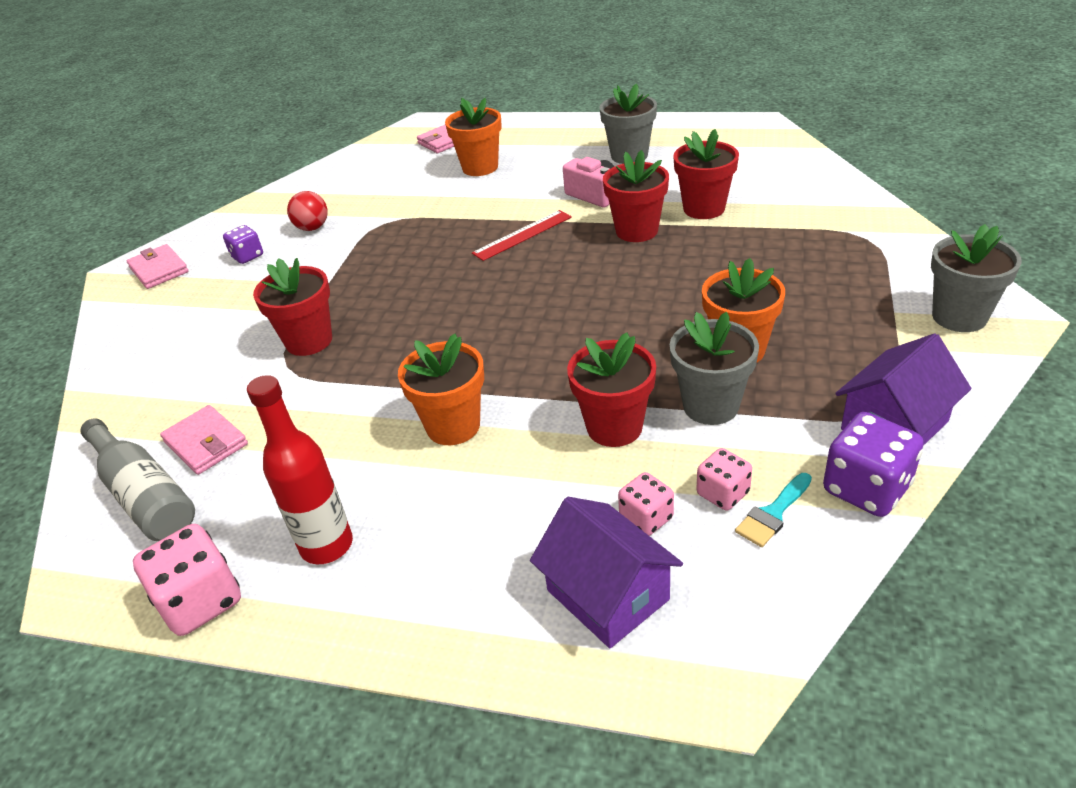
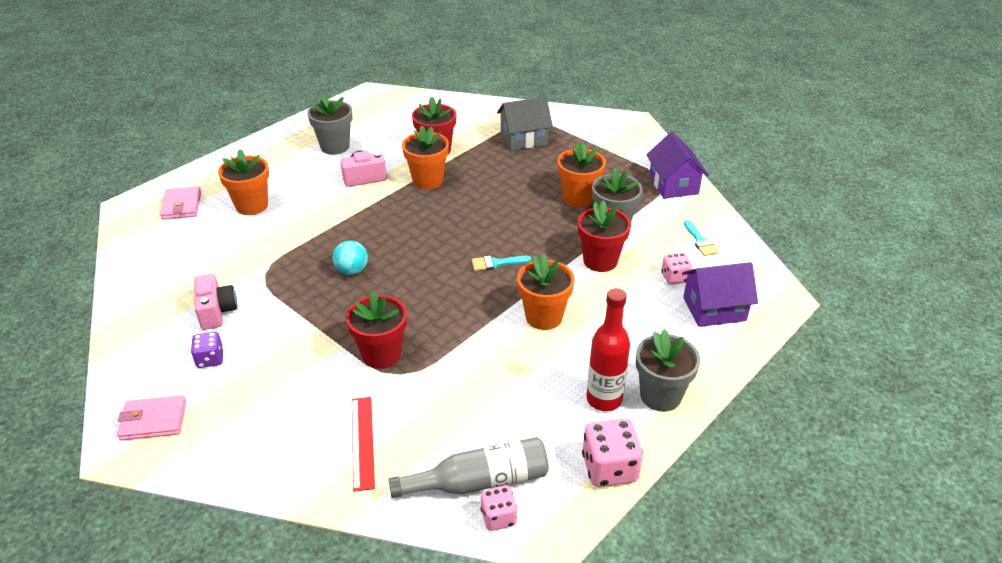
camera: 65 degrees left, 0 degrees up
pink wallet [160,405,248,475] -> none
red ball [287,191,328,231] -> pink camera [194,274,237,330]
red ruler [472,210,572,261] -> red ruler moved to [352,397,375,492]
red flower pot [603,150,669,242] -> orange flower pot [402,125,449,189]
pink dice [697,448,752,510] -> pink dice moved to [481,486,517,531]
purple dice [823,412,924,517] -> none
grey flower pot [931,224,1022,332] -> grey flower pot moved to [636,329,700,412]
none -> turquoise ball [333,240,368,275]
none -> turquoise brush [472,256,531,271]
none -> grey house [497,97,553,150]

